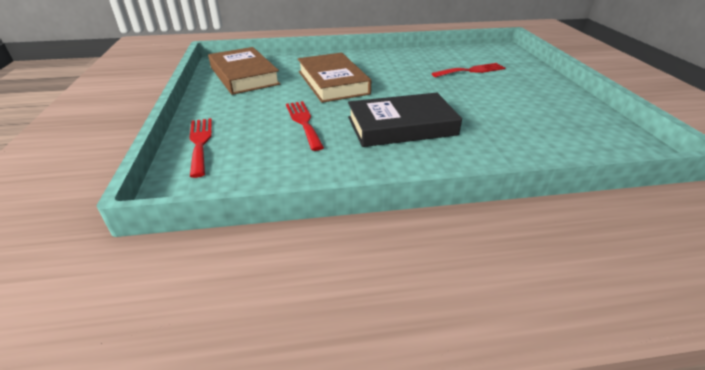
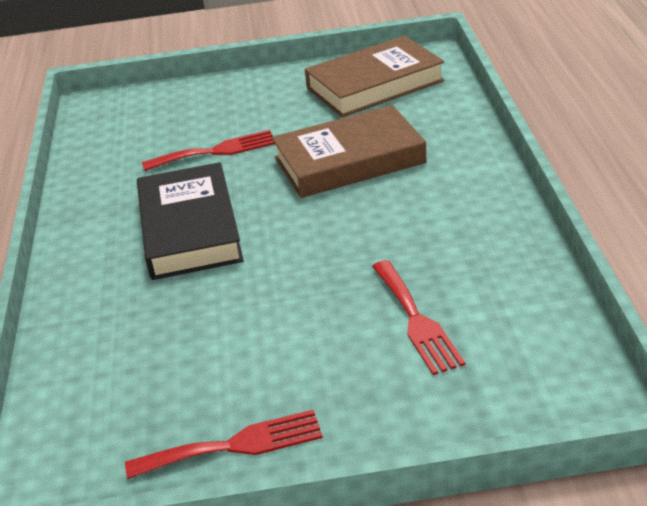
camera: 95 degrees right, 0 degrees up
red fork [189,118,212,178] -> red fork moved to [125,409,323,479]

